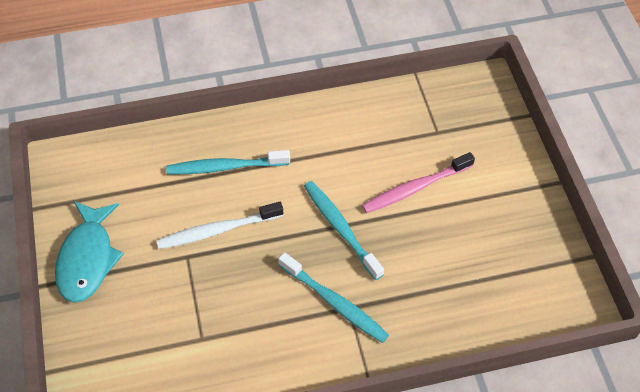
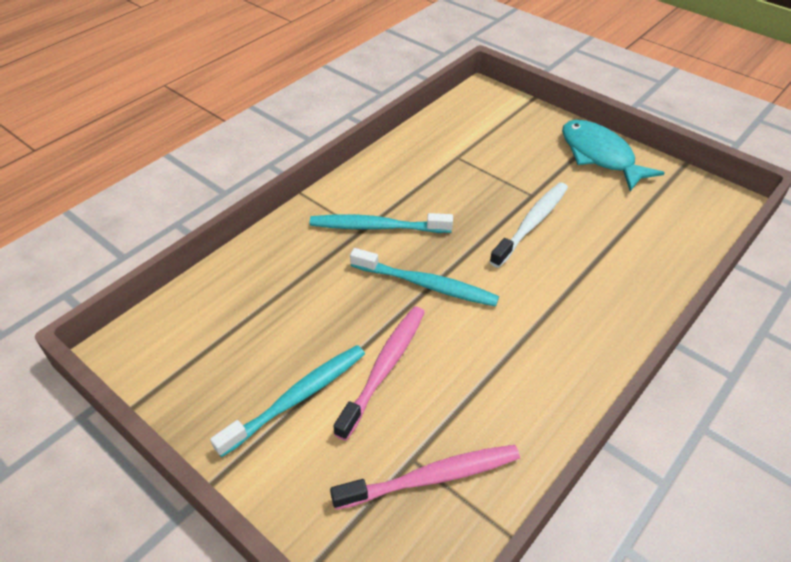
camera: 145 degrees right, 10 degrees down
turquoise toothbrush [166,150,290,174] -> turquoise toothbrush moved to [210,345,365,457]
none -> pink toothbrush [330,445,520,510]

